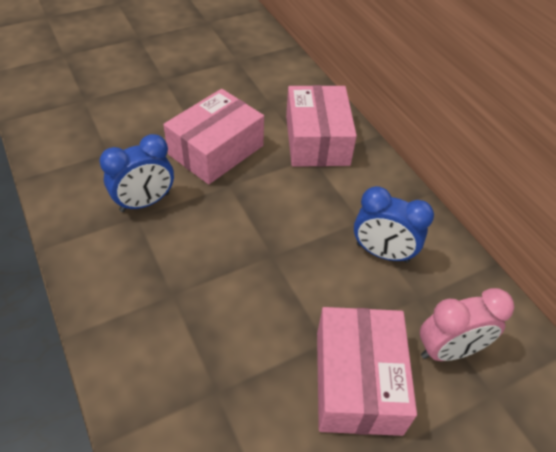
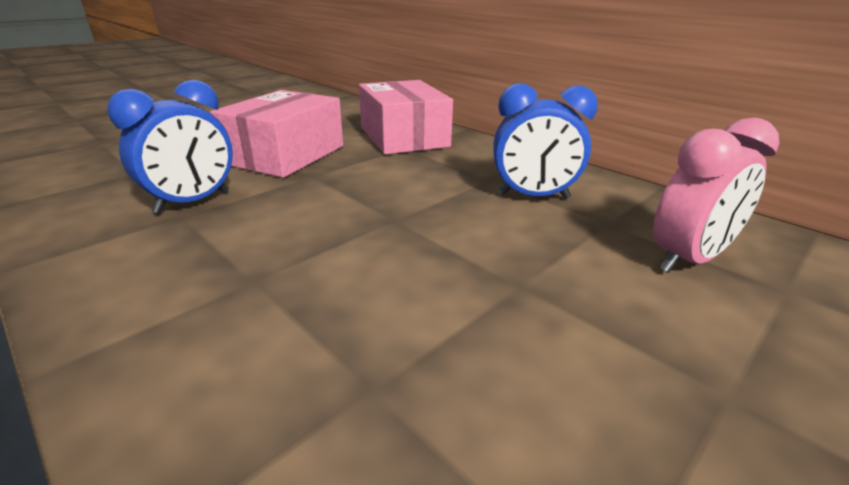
camera: 15 degrees left, 20 degrees down
pink box [317,307,417,436] -> none

